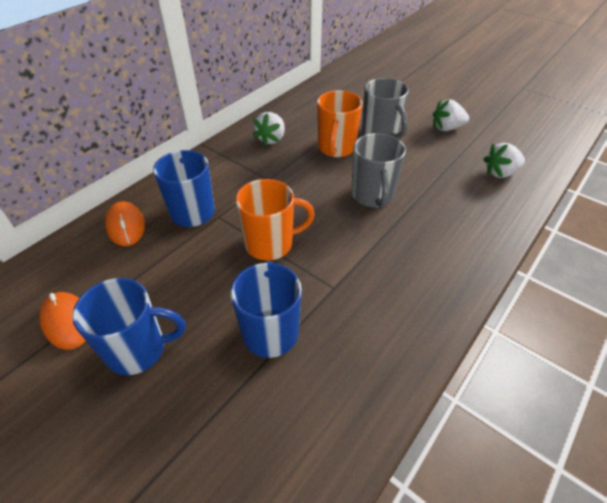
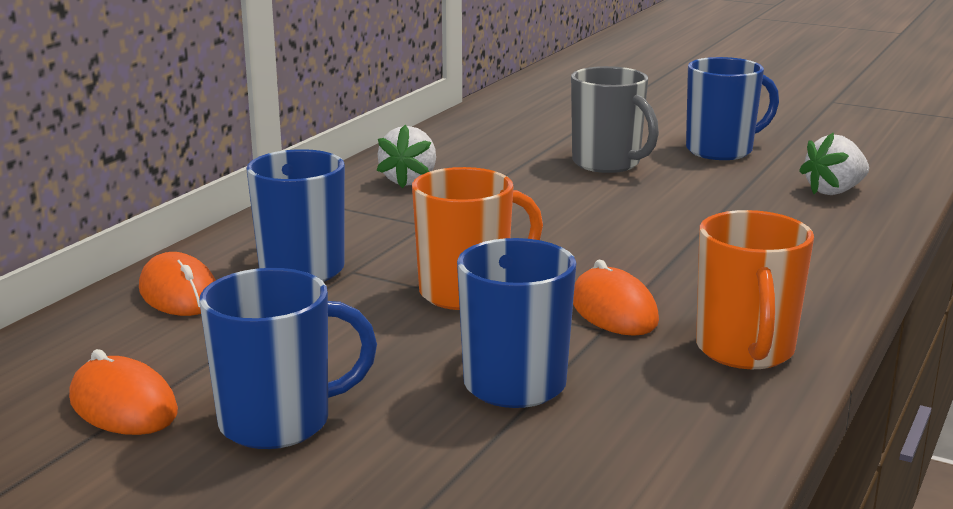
camera: 10 degrees left, 25 degrees down
orange mug [317,90,363,157] -> orange mug moved to [696,210,814,369]
grey mug [352,133,406,208] -> none
white strawberry [433,99,469,131] -> blue mug [686,57,779,160]
none -> orange mouse [573,260,659,336]

